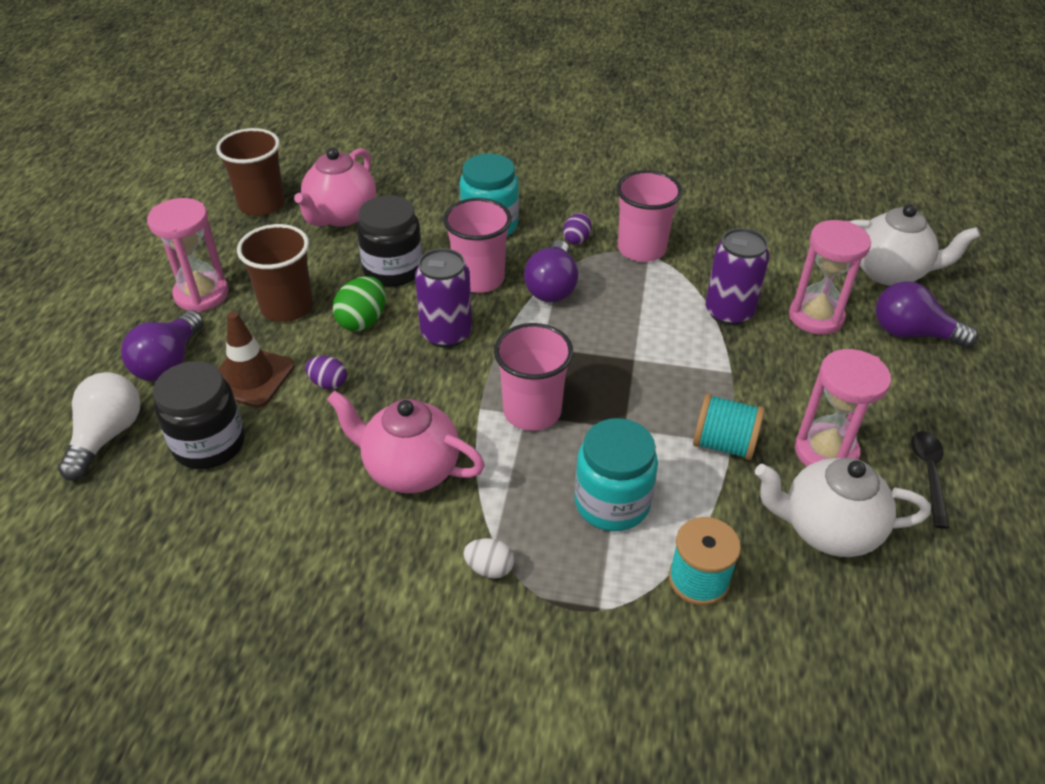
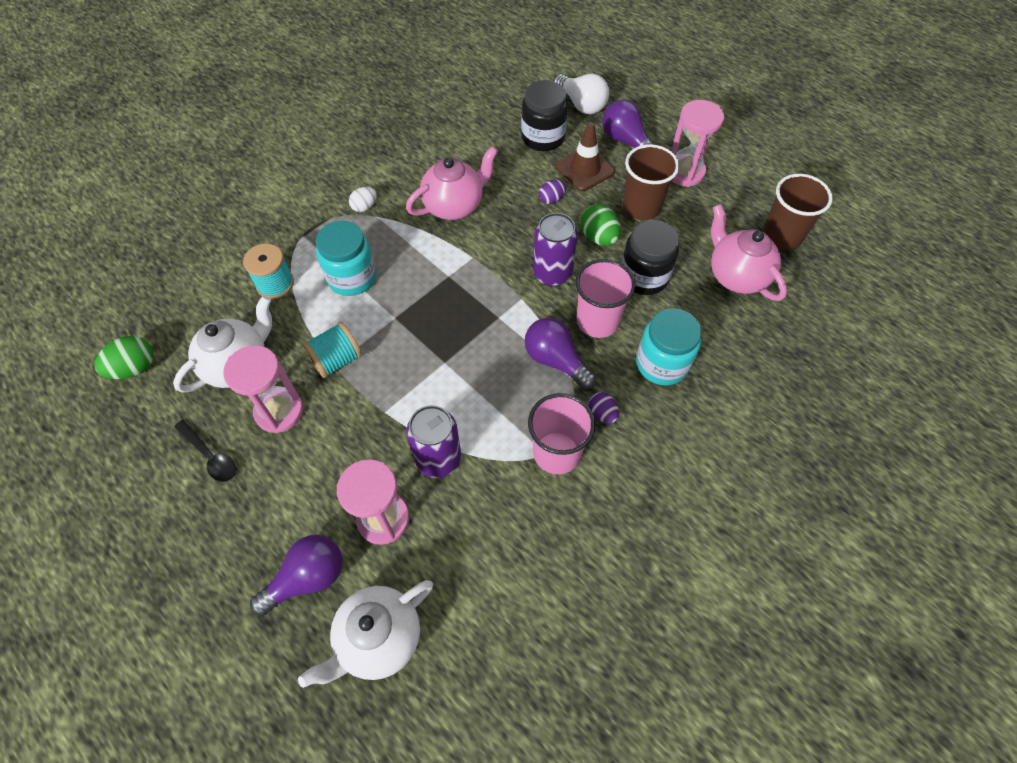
camera: 125 degrees right, 15 degrees up
pink cup [494,323,573,431] -> none
none -> green egg [94,336,154,379]

